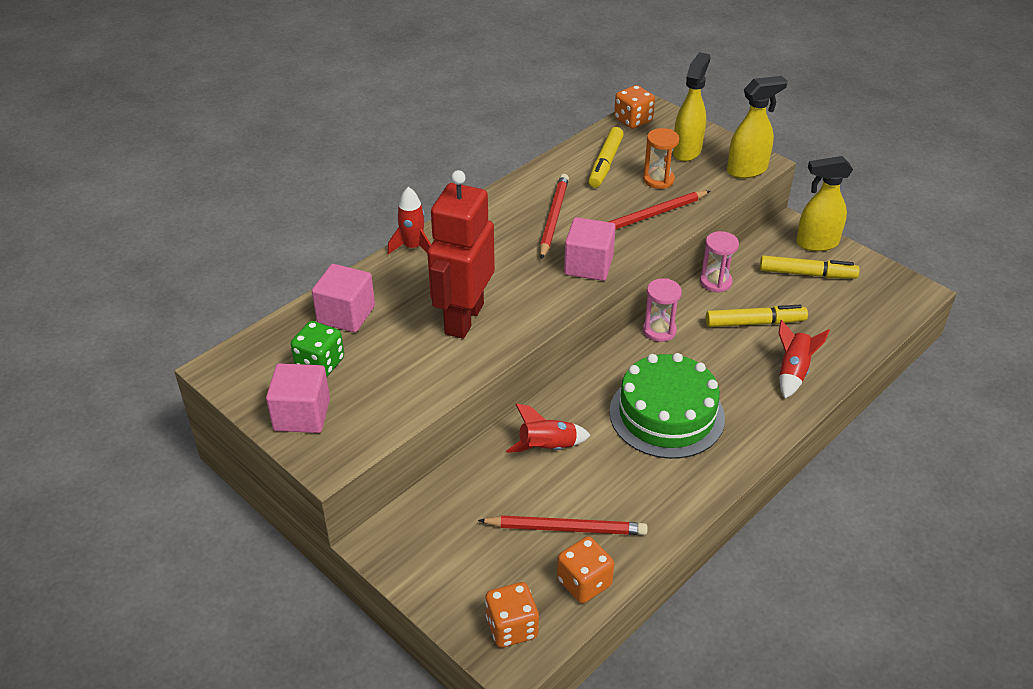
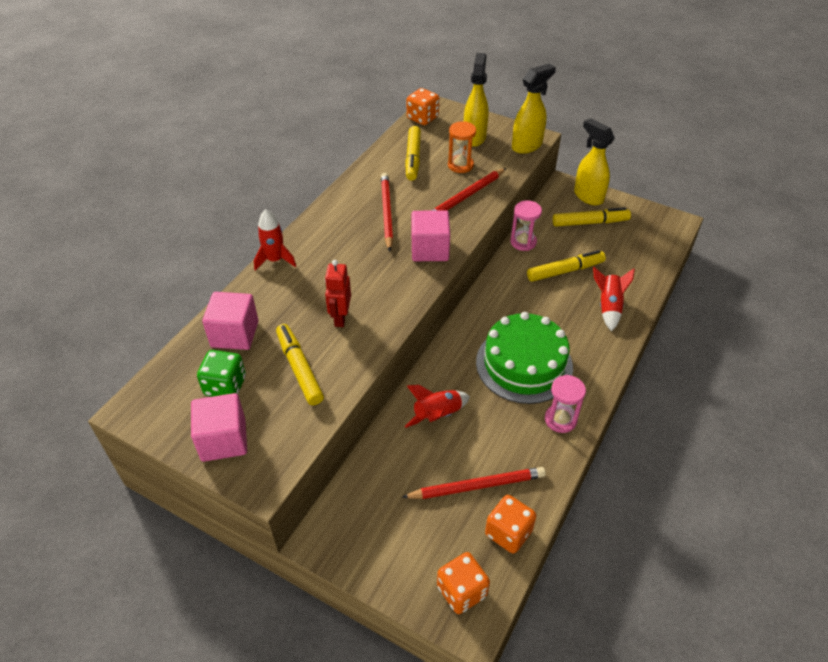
camera: 15 degrees left, 5 degrees up
red robot [427,170,495,339] -> red robot [325,260,351,327], size x0.50
pink hourglass [643,278,682,342] -> pink hourglass moved to [545,375,586,433]
yellow spray bottle [796,156,853,251] -> yellow spray bottle turned 75 degrees clockwise [574,118,615,205]
none -> yellow marker [276,324,324,405]

